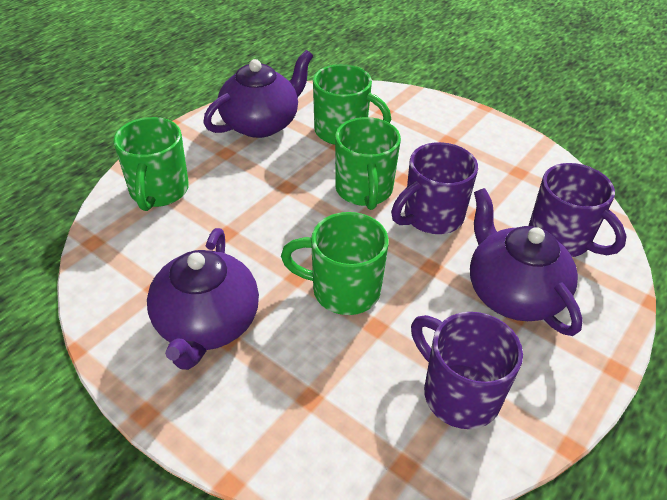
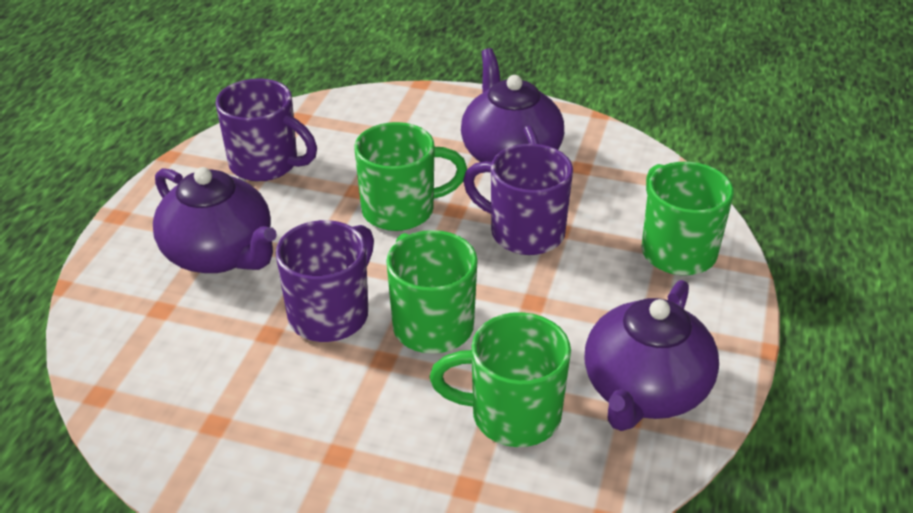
camera: 160 degrees right, 5 degrees down
purple mug [529,163,627,257] -> purple mug moved to [463,144,573,255]

